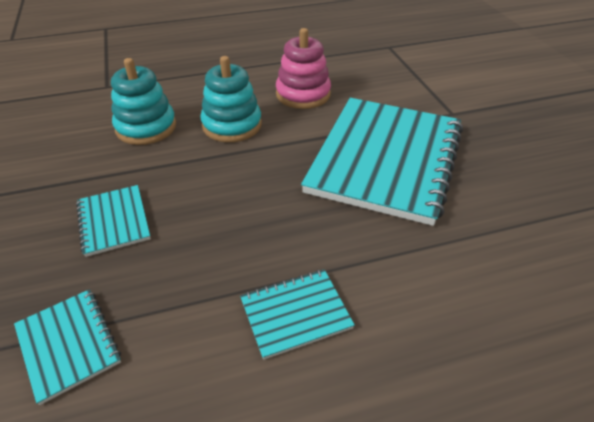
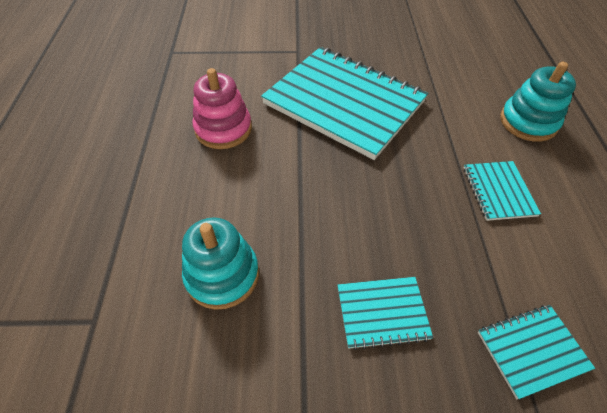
camera: 75 degrees left, 10 degrees up
turquoise stacking toy [201,56,262,142] -> turquoise stacking toy moved to [500,62,576,142]

